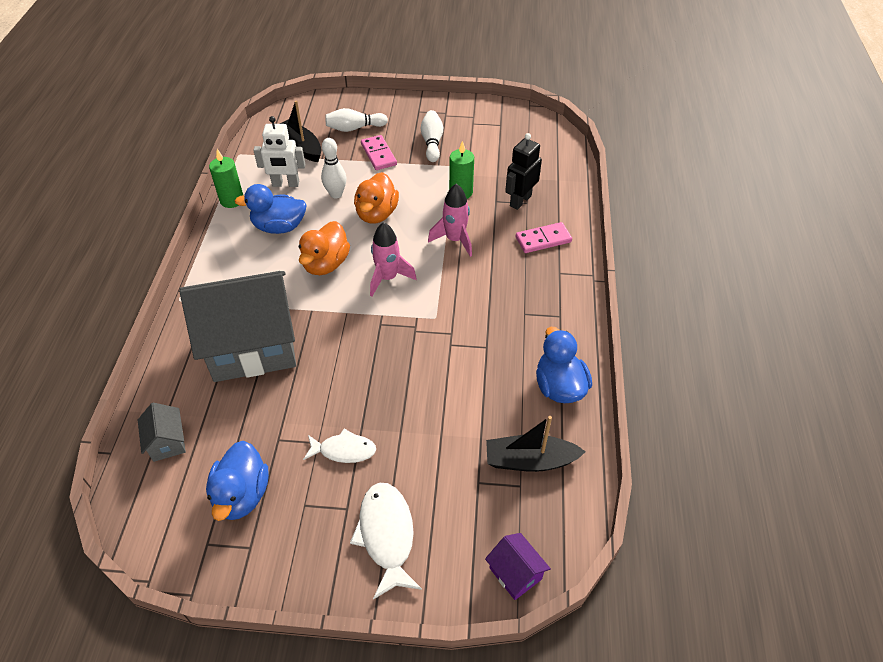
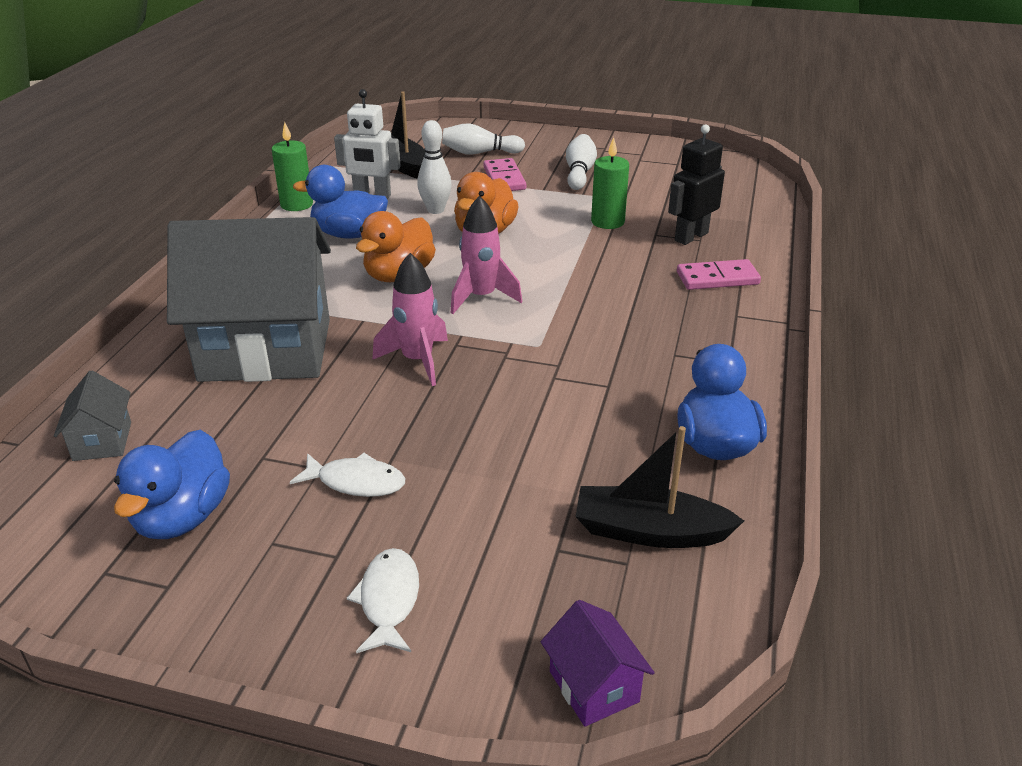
camera: 10 degrees right, 15 degrees down
white fish [350,483,422,599] -> white fish [347,548,419,653], size x0.66
pink rocket [428,184,472,257] -> pink rocket moved to [372,253,448,386]

